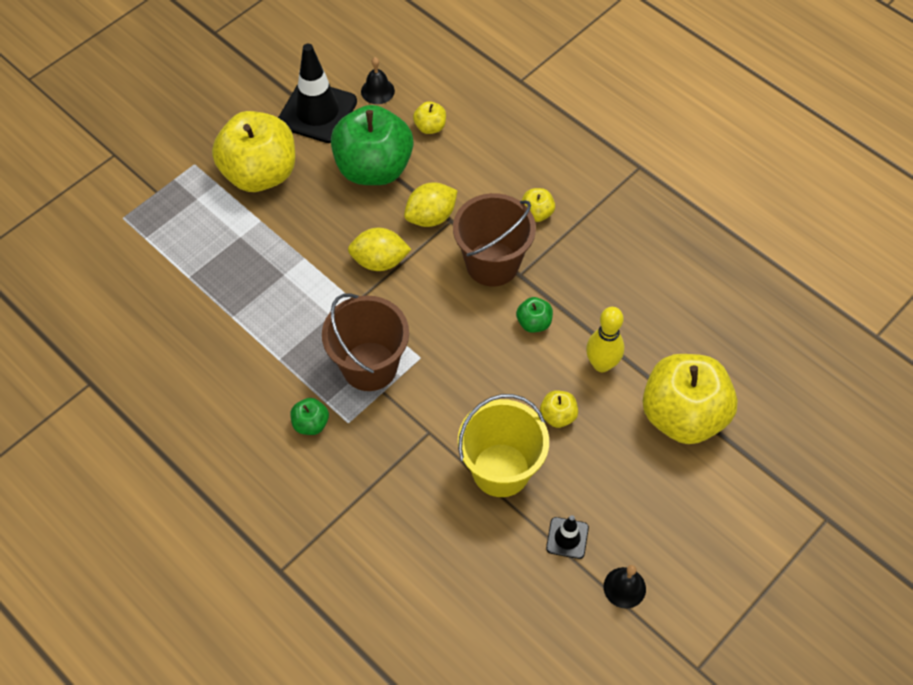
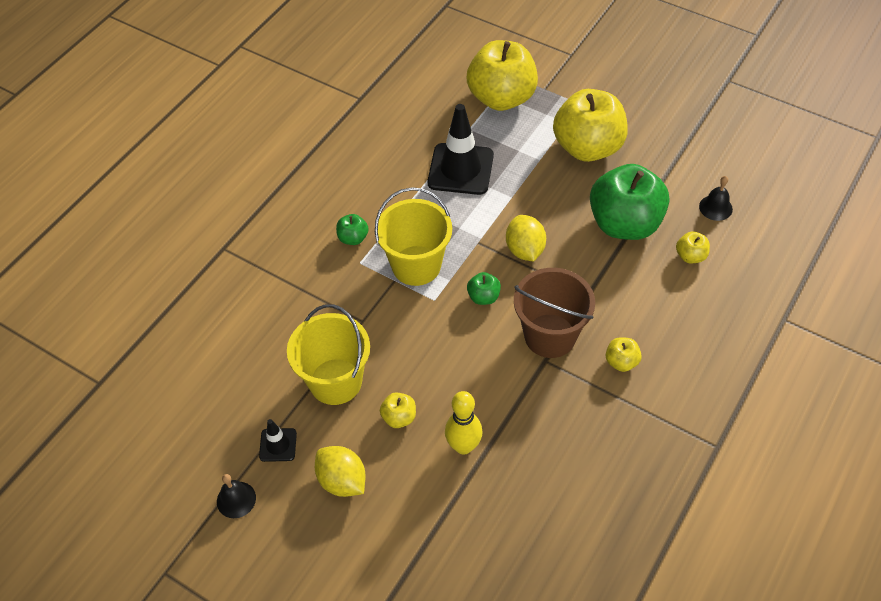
camera: 80 degrees right, 5 degrees down
black traffic cone [278,44,357,143] -> black traffic cone moved to [427,104,494,195]
brown bucket [322,293,409,391] -> yellow bucket [375,187,452,286]
yellow lemon [404,182,458,227] -> yellow lemon moved to [315,446,366,497]
green apple [516,297,553,333] -> green apple moved to [467,272,501,305]
yellow apple [642,354,738,444] -> yellow apple moved to [467,40,538,111]

